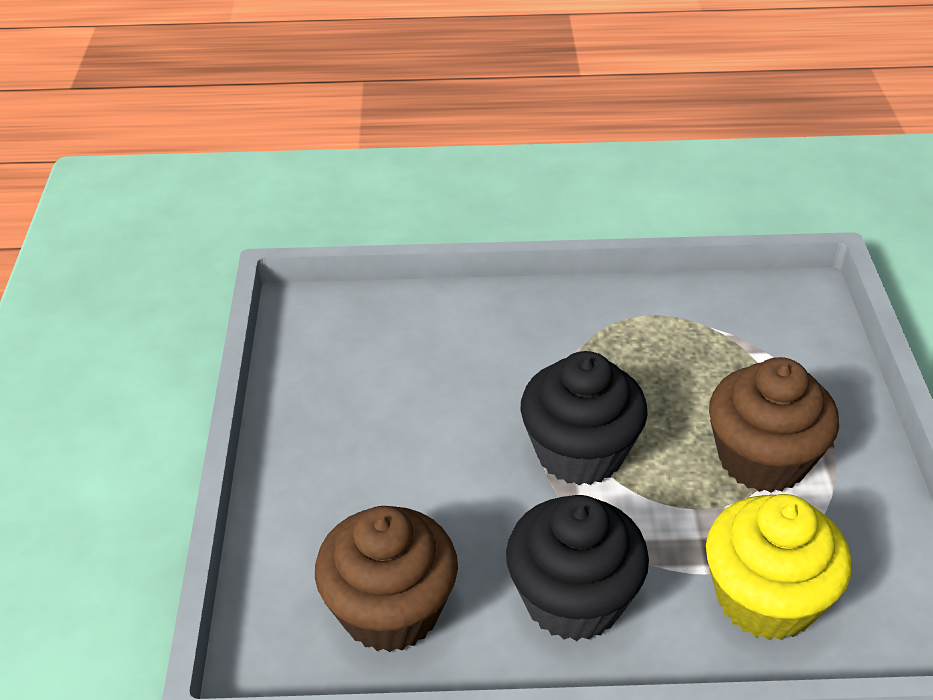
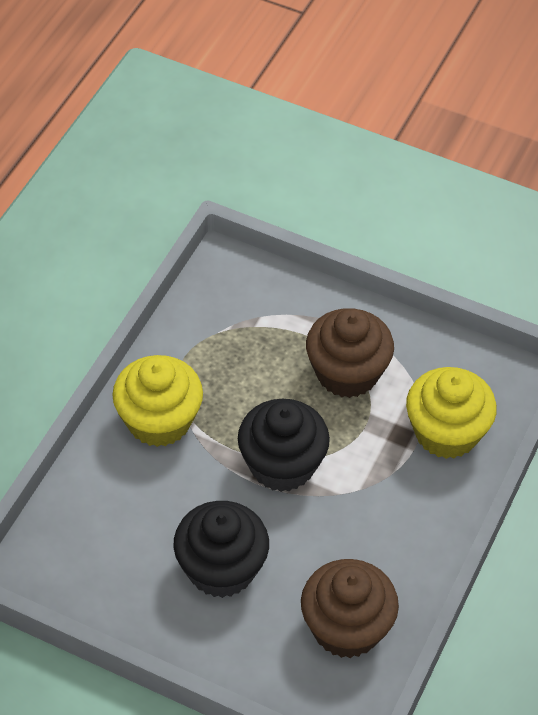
camera: 65 degrees left, 10 degrees up
black cupcake [506,495,649,641] -> black cupcake moved to [173,501,269,598]
none -> yellow cupcake [112,355,203,447]

